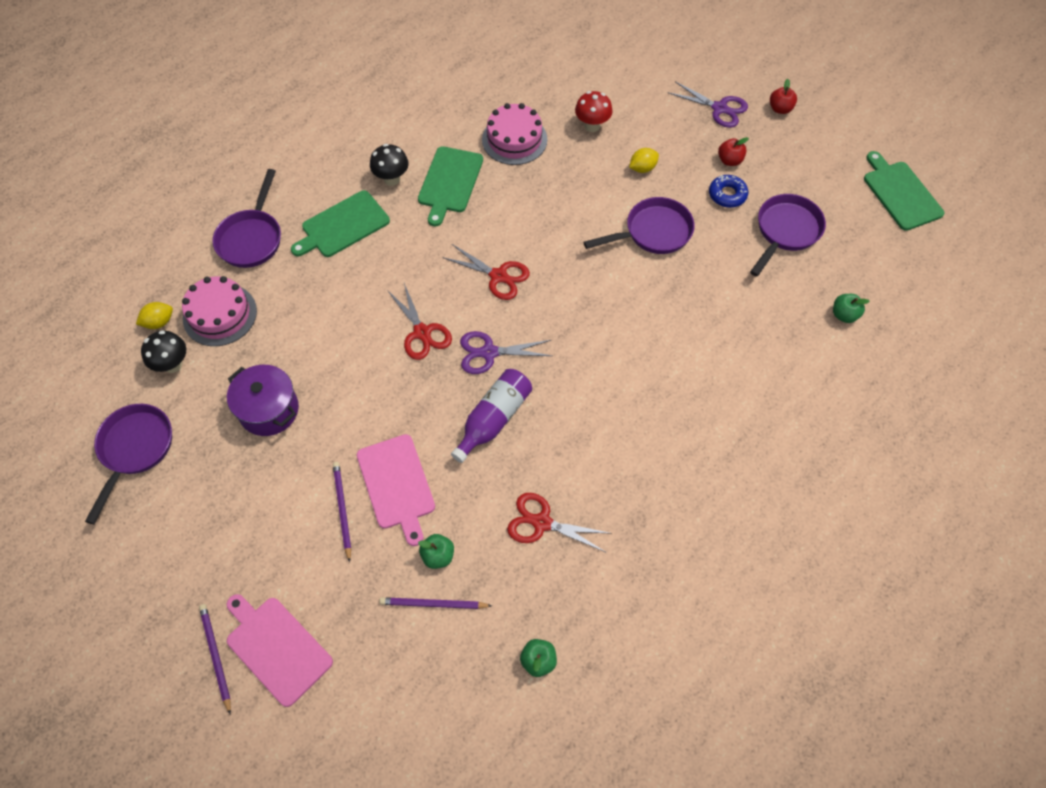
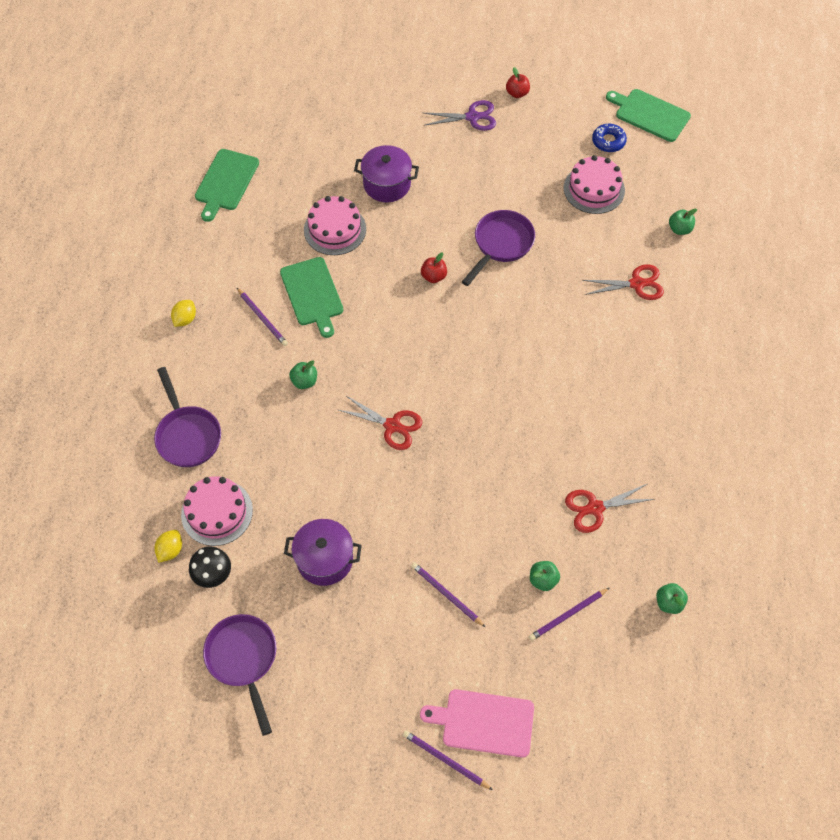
camera: 35 degrees left, 0 degrees up
green cutting board [291,190,390,257] -> green cutting board moved to [195,149,259,222]
pink cutting board [357,434,435,546] -> none
black mushroom [370,144,409,186] -> purple pencil [237,288,288,346]
red scissors [442,244,530,300] -> red scissors moved to [582,264,664,300]
purple bottle [451,369,532,463] -> none
purple scissors [460,331,552,374] -> none
red mushroom [575,91,613,132] -> purple pot [354,145,419,202]
yellow lemon [629,148,659,173] -> yellow lemon moved to [171,300,196,327]
blue donut [709,175,748,208] -> blue donut moved to [592,124,627,152]
red apple [718,137,749,166] -> red apple moved to [421,252,447,283]
purple pan [750,194,826,277] -> pink cake [564,155,625,214]
none -> green apple [289,360,317,389]

